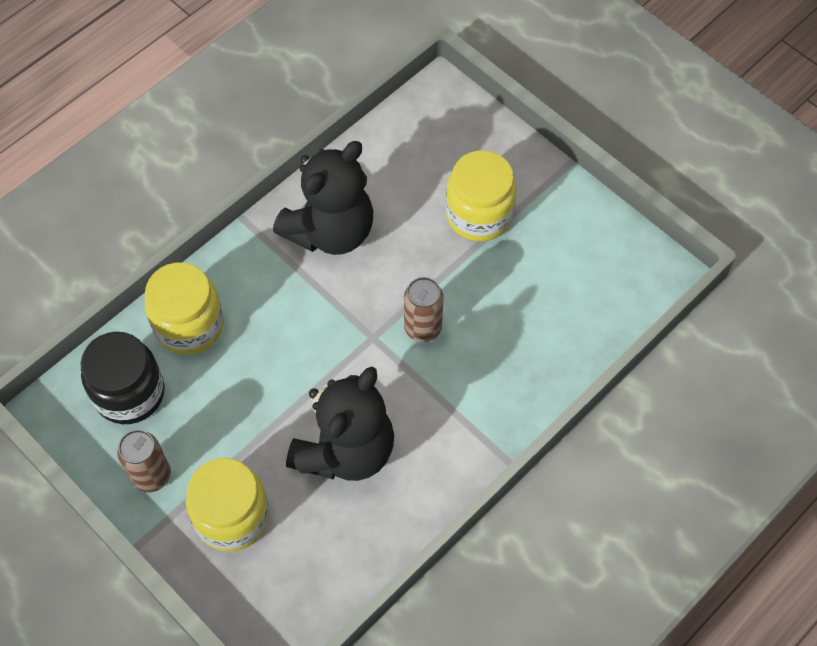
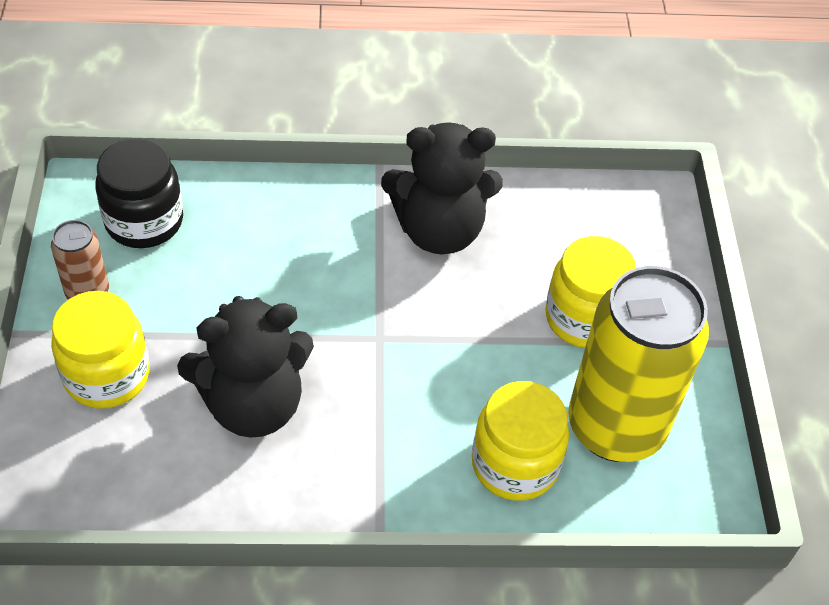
camera: 40 degrees right, 10 degrees down
yellow jar [145,262,224,355] -> yellow jar moved to [472,381,569,501]
brown can [404,277,444,342] -> none
none -> yellow can [568,266,709,462]

